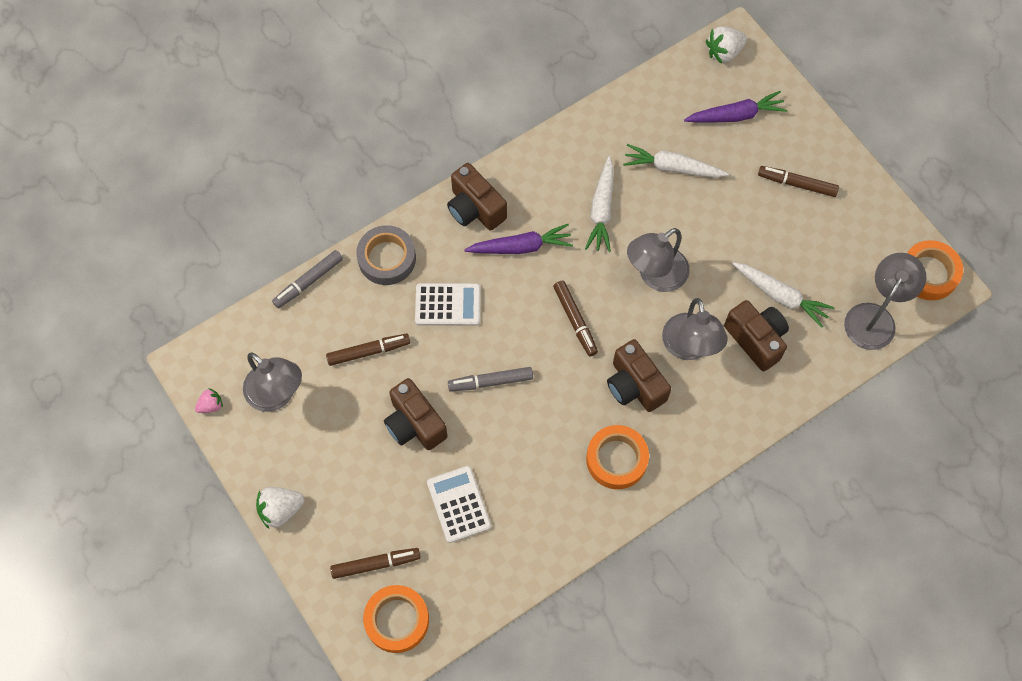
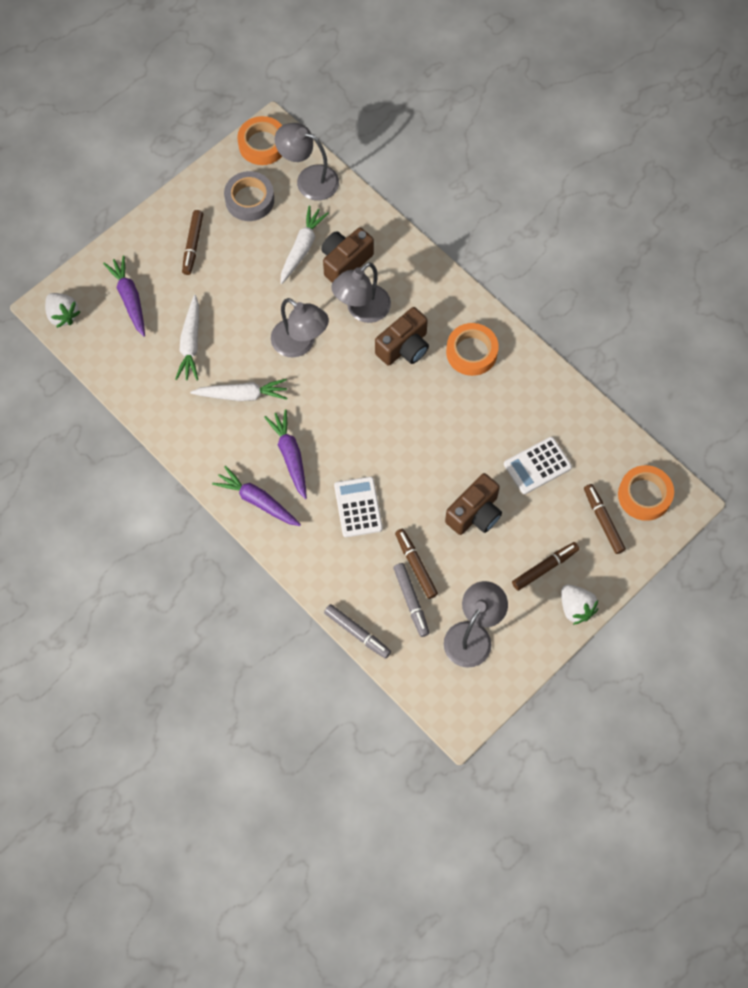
camera: 100 degrees left, 0 degrees up
pink strawberry [195,388,223,413] -> none
grey tape [356,225,416,285] -> grey tape moved to [224,171,274,221]
brown camera [447,163,507,231] -> purple carrot [212,466,301,526]
grey marker [448,367,533,392] -> grey marker moved to [393,563,429,637]
brown marker [553,281,598,356] -> brown marker moved to [512,542,579,591]
grey lamp [662,298,728,360] -> grey lamp turned 150 degrees clockwise [331,262,391,323]

